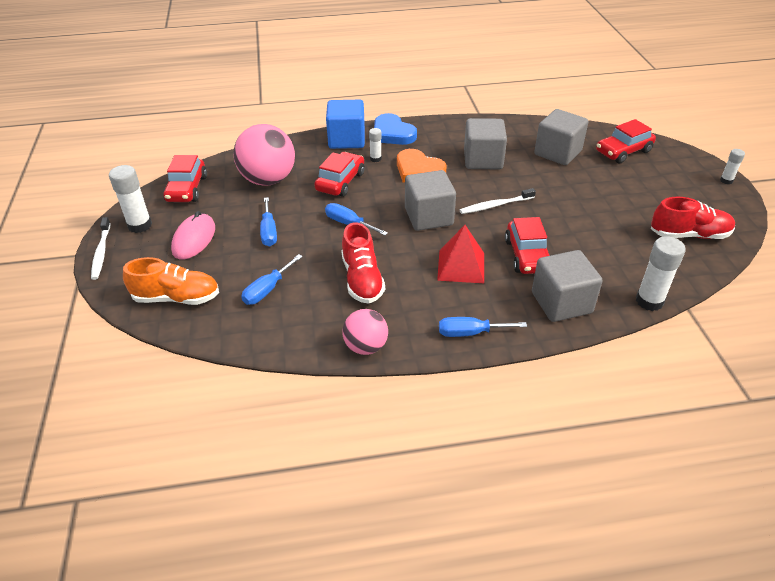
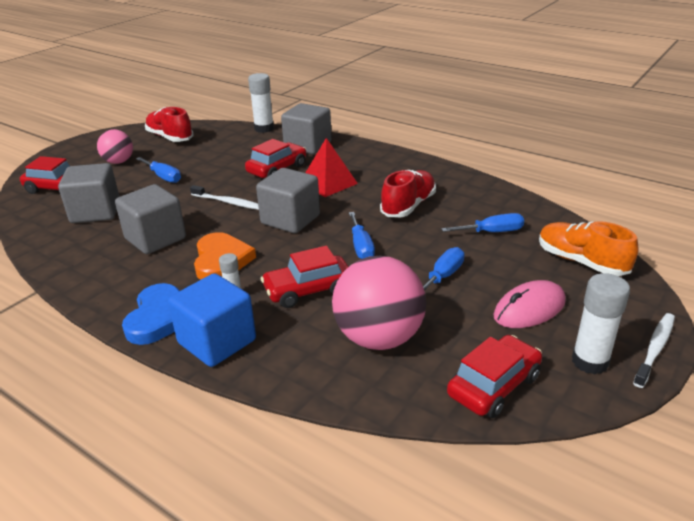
camera: 135 degrees left, 10 degrees down
pink ball [342,309,388,355] -> pink ball moved to [97,129,133,164]
blue screwdriver [439,317,527,337] -> blue screwdriver moved to [136,157,181,183]
white glue stick [720,149,745,184] -> none

